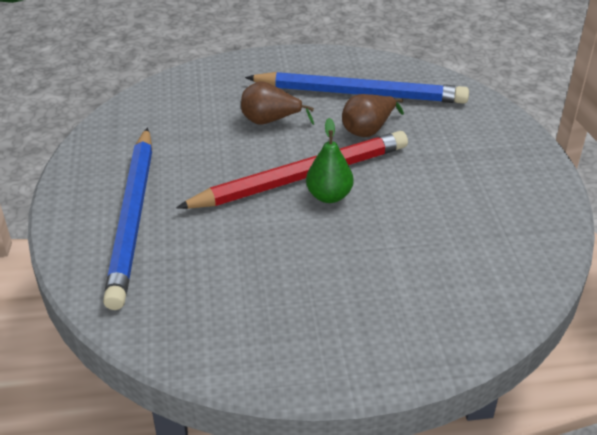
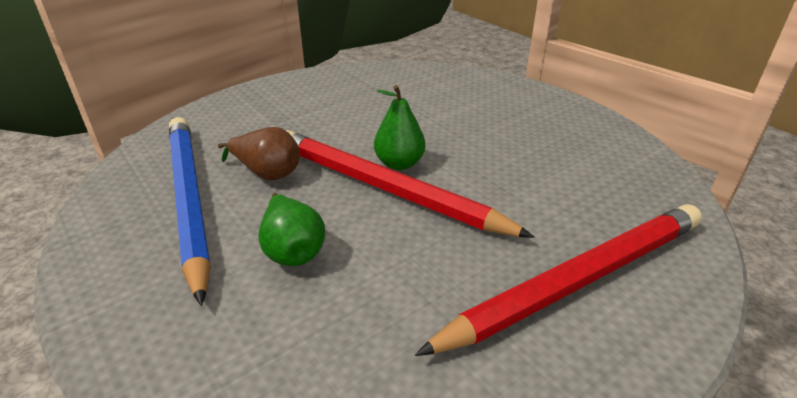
camera: 120 degrees left, 5 degrees down
blue pencil [103,127,152,310] -> red pencil [415,204,702,356]
brown pear [241,81,314,125] -> green pear [258,193,325,266]

